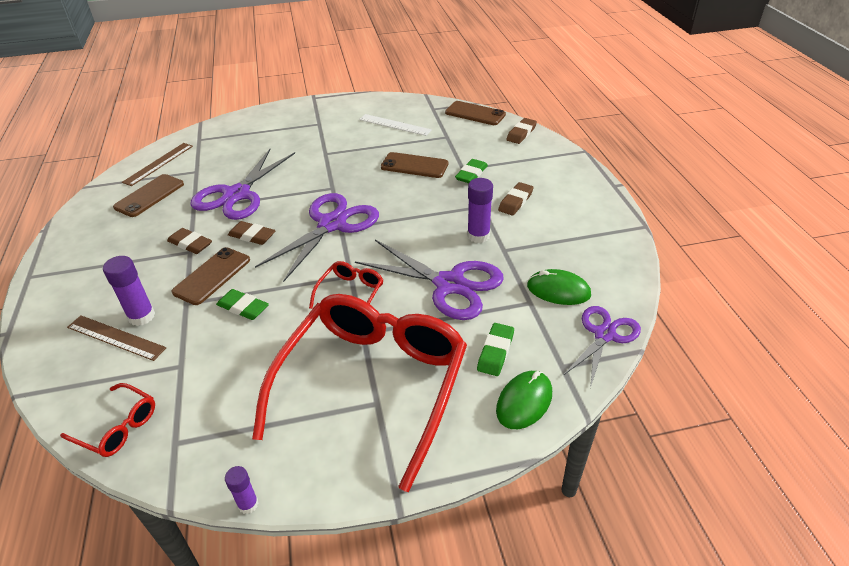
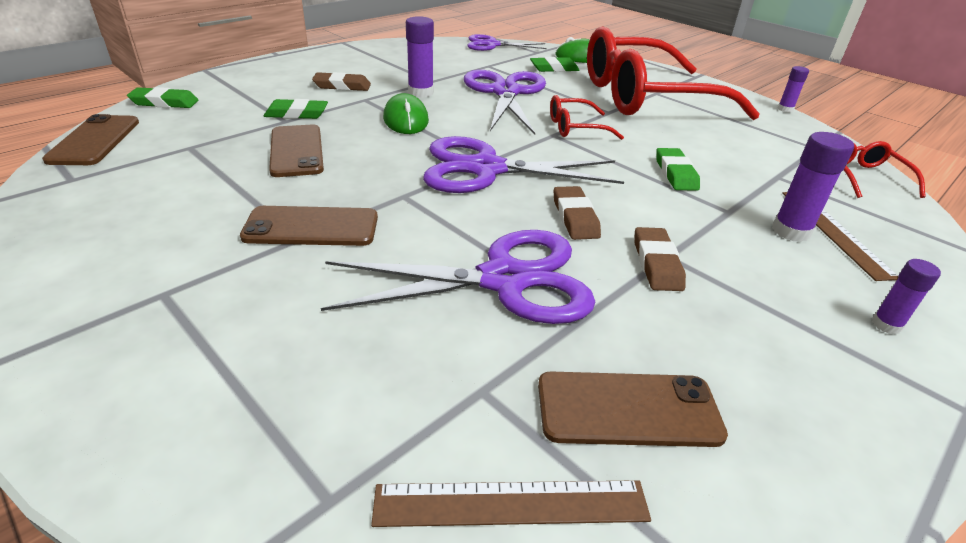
camera: 125 degrees left, 5 degrees down
brown phone [171,247,250,305] -> brown phone moved to [240,206,378,246]
white ruler [359,114,432,136] -> none
brown eraser [506,118,537,144] -> green eraser [127,87,198,108]
green mouse [527,269,591,305] -> green mouse moved to [383,93,429,134]
none -> purple glue stick [872,259,941,335]

